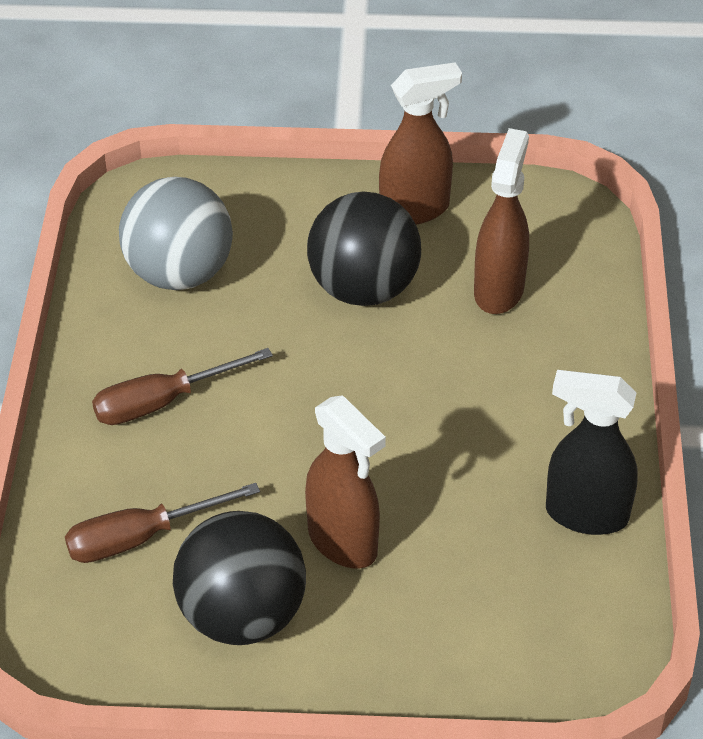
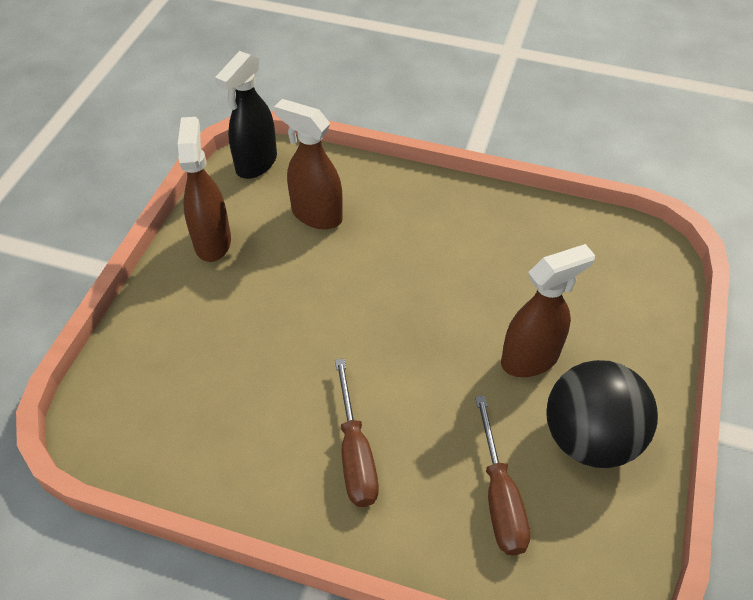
camera: 75 degrees left, 5 degrees up
grey ball [119,177,233,290] -> none
black ball [307,191,421,306] -> none
black spray bottle [546,370,638,535] -> black spray bottle moved to [215,51,277,179]

